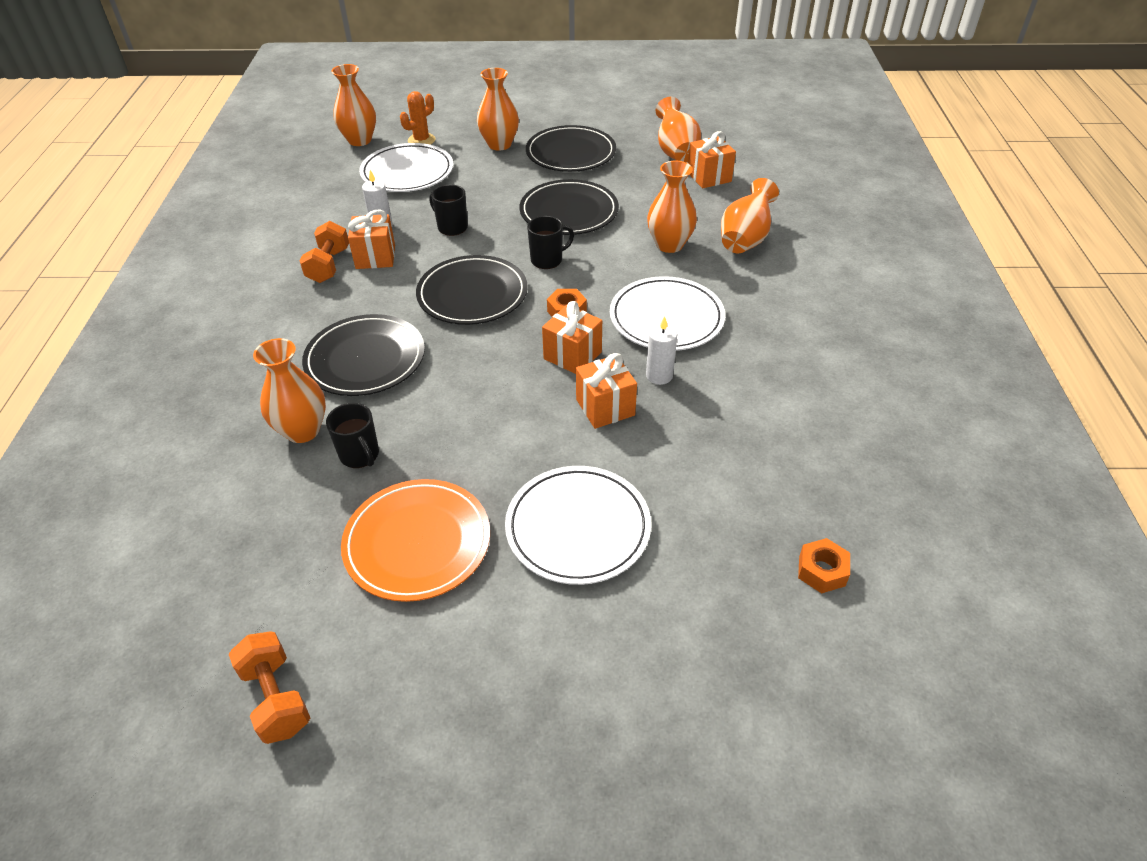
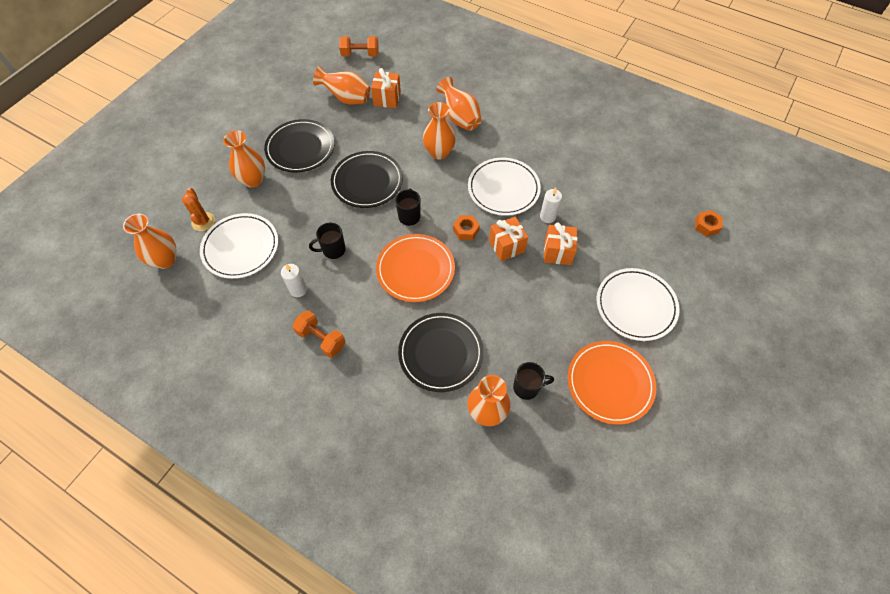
camera: 60 degrees left, 15 degrees up
orange dumbbell [229,631,310,744] -> orange dumbbell moved to [339,36,379,57]
orange gift [348,210,395,269] -> none
black plate [416,255,528,325] -> orange plate [376,234,455,302]

